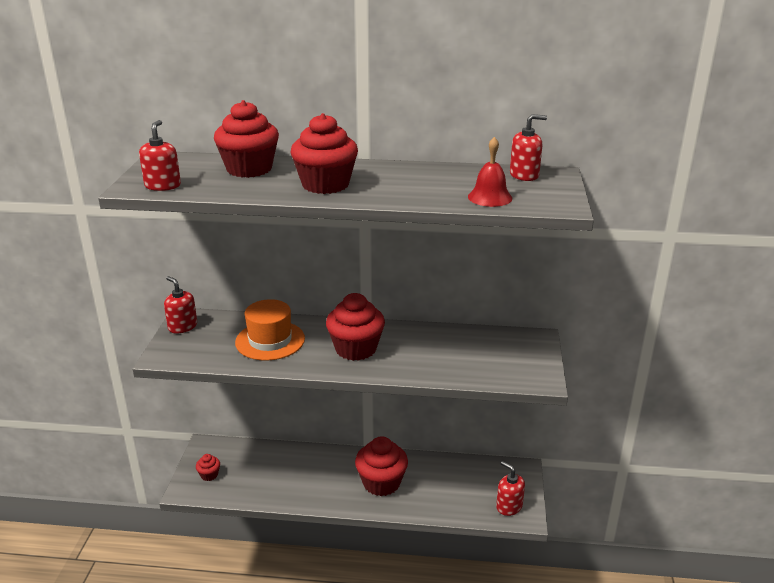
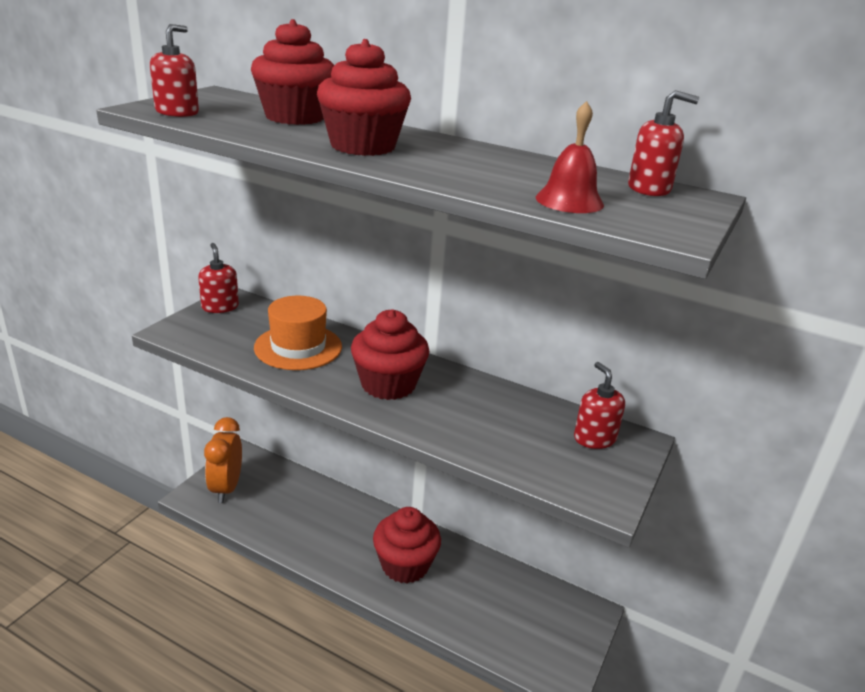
camera: 20 degrees right, 0 degrees up
red cupcake [196,454,220,481] -> orange clock [204,417,242,503]
red soap dispenser [496,461,525,516] -> red soap dispenser moved to [574,362,625,449]

